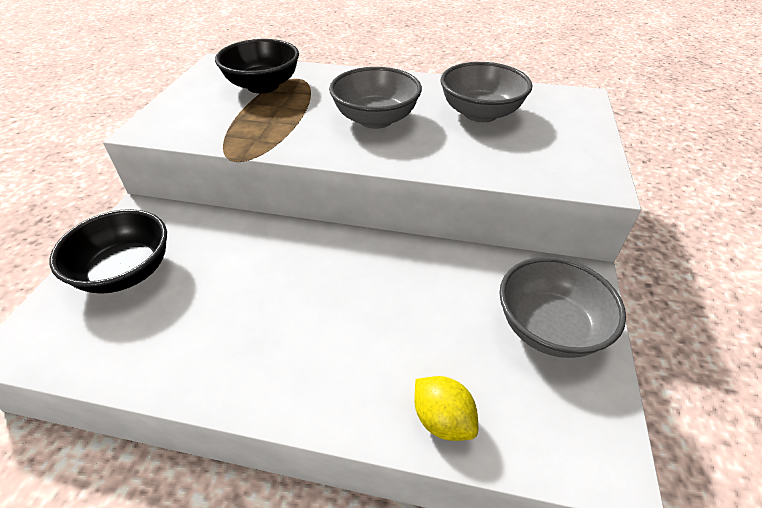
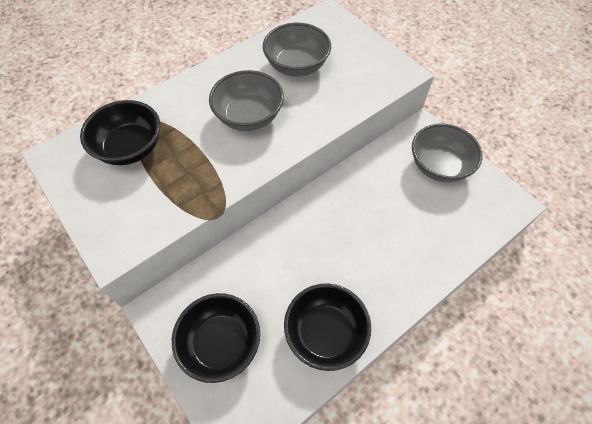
camera: 50 degrees left, 15 degrees up
yellow lemon [415,376,478,441] -> none
none -> black bowl [284,283,371,371]

